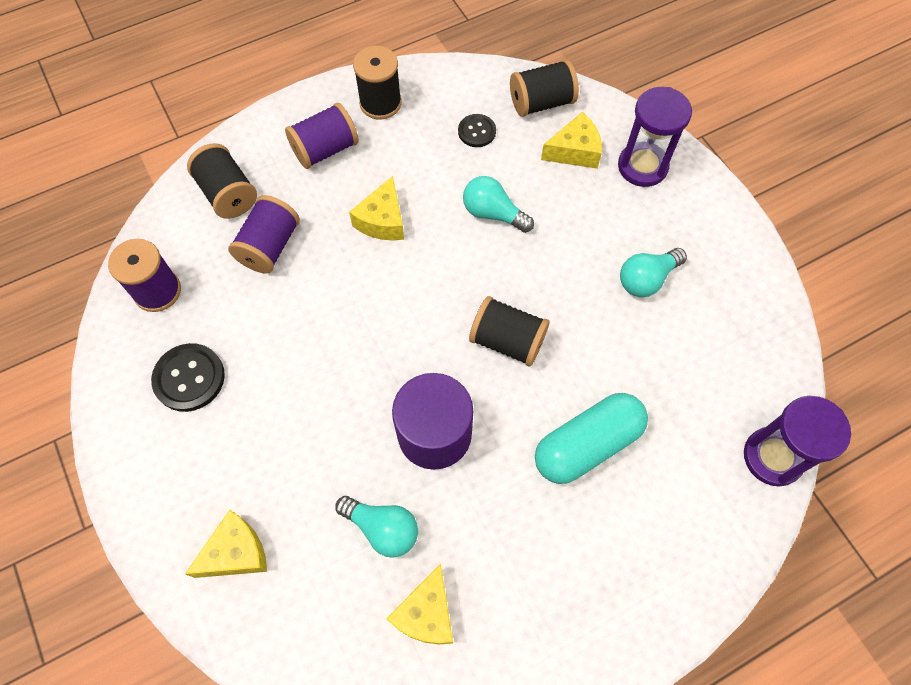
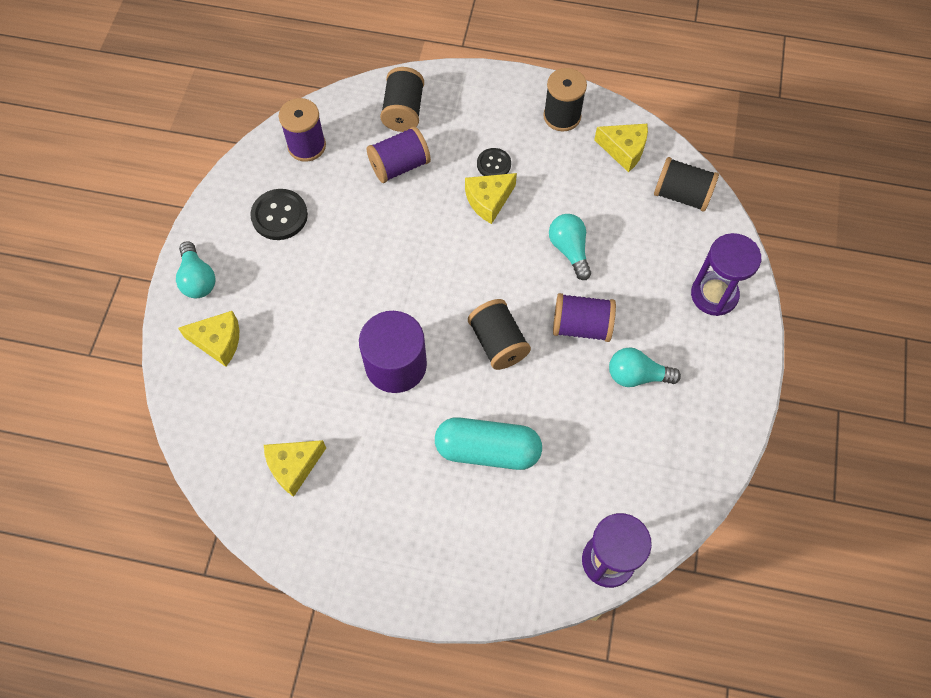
camera: 40 degrees right, 0 degrees up
purple spool [285,103,359,169] -> purple spool moved to [553,293,616,342]
turquoise light bulb [335,496,418,558] -> turquoise light bulb moved to [176,241,216,298]
black button [458,114,496,147] -> black button moved to [477,148,511,176]
yellow cheese [541,112,602,169] -> yellow cheese moved to [594,124,648,172]

